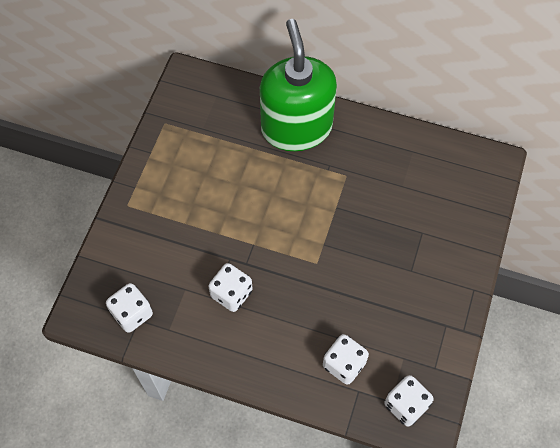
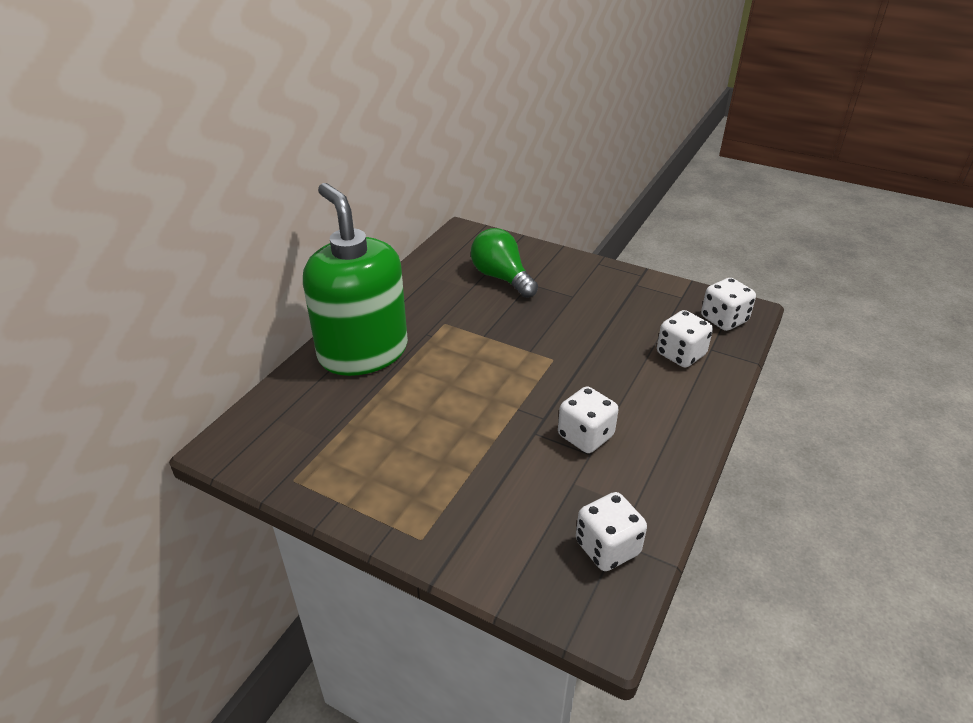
camera: 80 degrees left, 25 degrees down
green soap dispenser [260,19,337,151] -> green soap dispenser turned 60 degrees clockwise [303,183,408,376]
none -> green light bulb [471,228,538,298]

